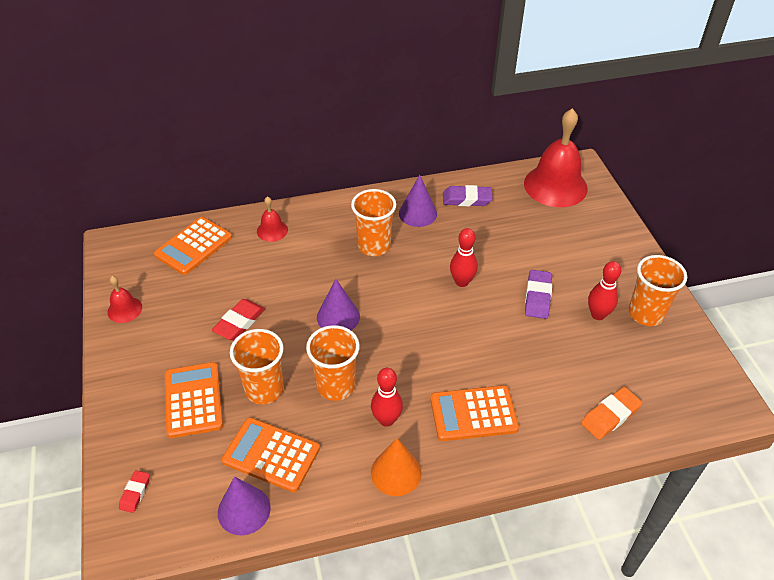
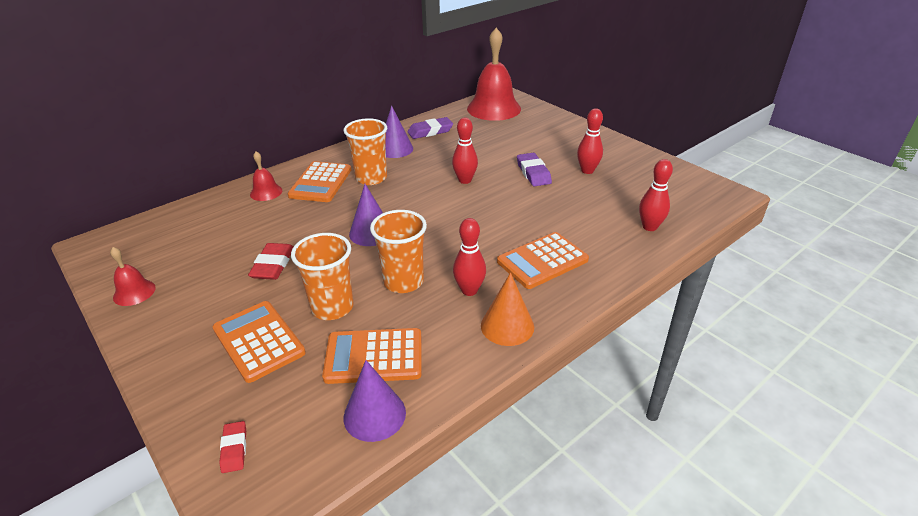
camera: 25 degrees left, 10 degrees down
orange calculator [154,217,232,275] -> orange calculator moved to [288,161,351,202]
orange eraser [581,387,642,440] -> red bowling pin [639,159,673,231]
orange cup [629,255,687,326] -> none

